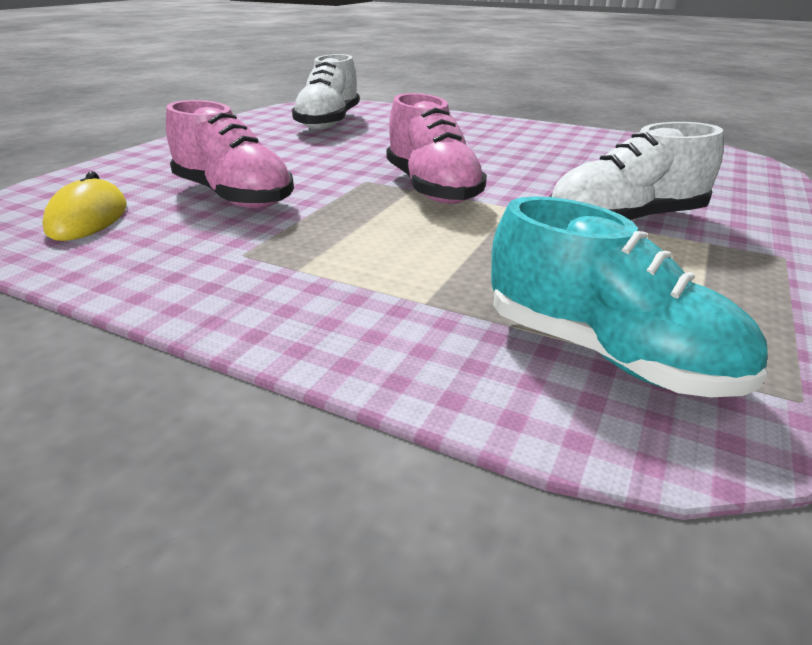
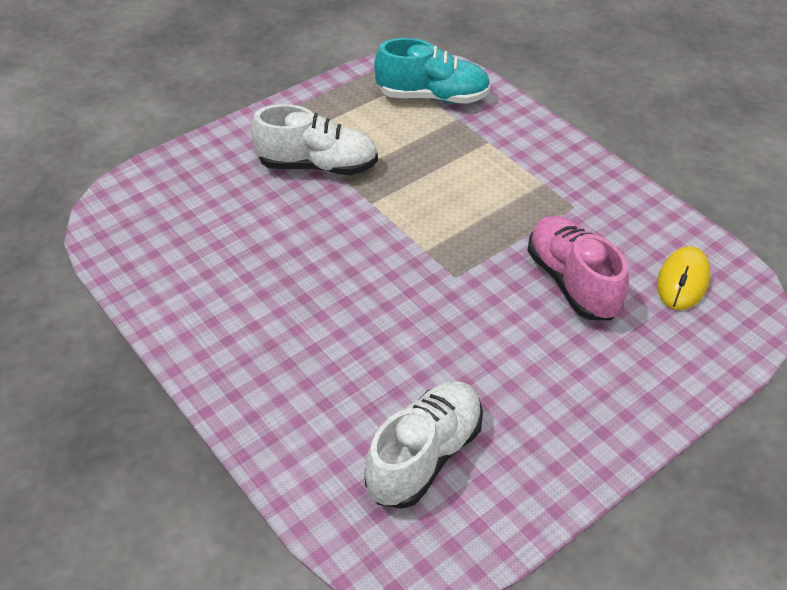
camera: 155 degrees left, 15 degrees up
pink shoe [387,93,487,204] -> none
turquoise shoe [491,196,768,397] -> turquoise shoe turned 120 degrees clockwise [374,38,491,104]

